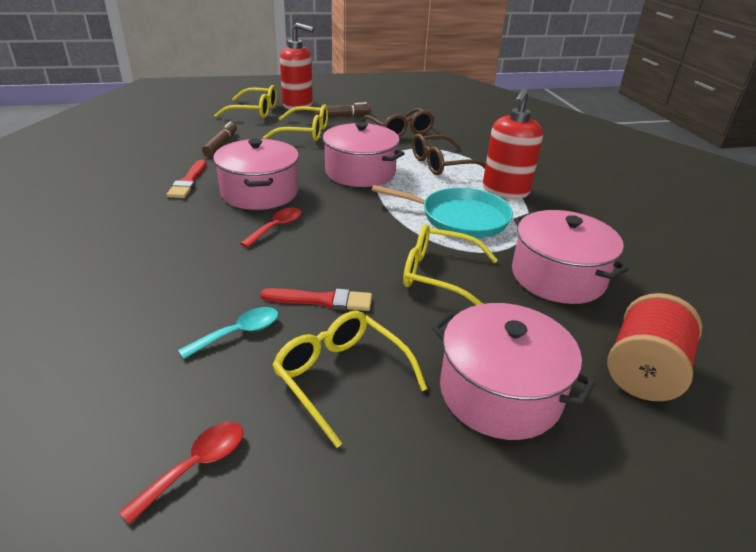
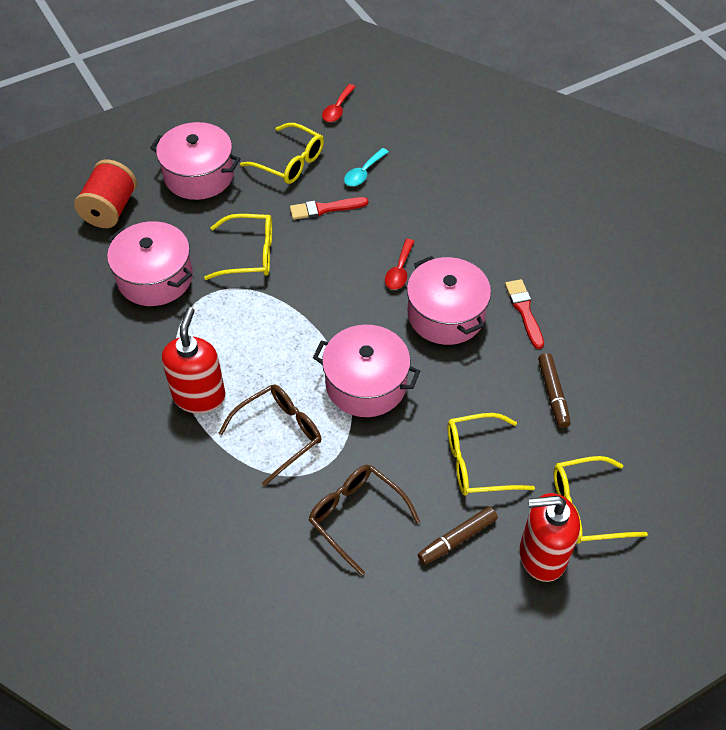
camera: 165 degrees right, 20 degrees up
turquoise pan [372,185,513,238] -> none

